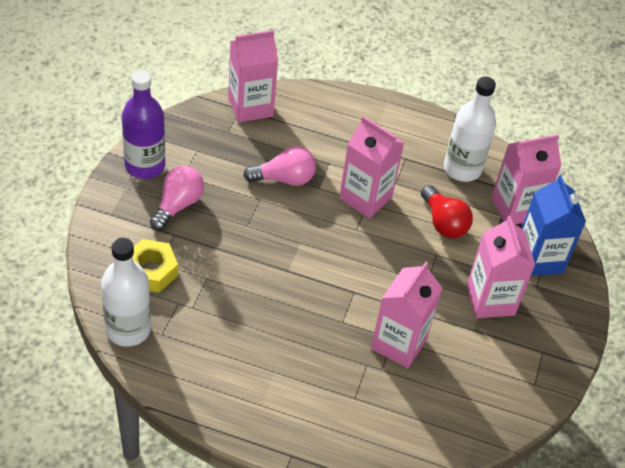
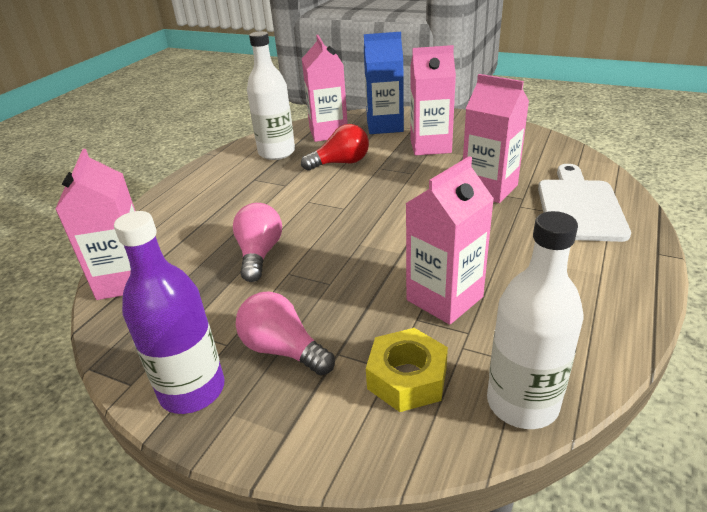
camera: 75 degrees left, 15 degrees down
pink carton [339,116,404,219] -> pink carton moved to [405,156,494,325]
none -> white cutting board [538,164,631,242]

